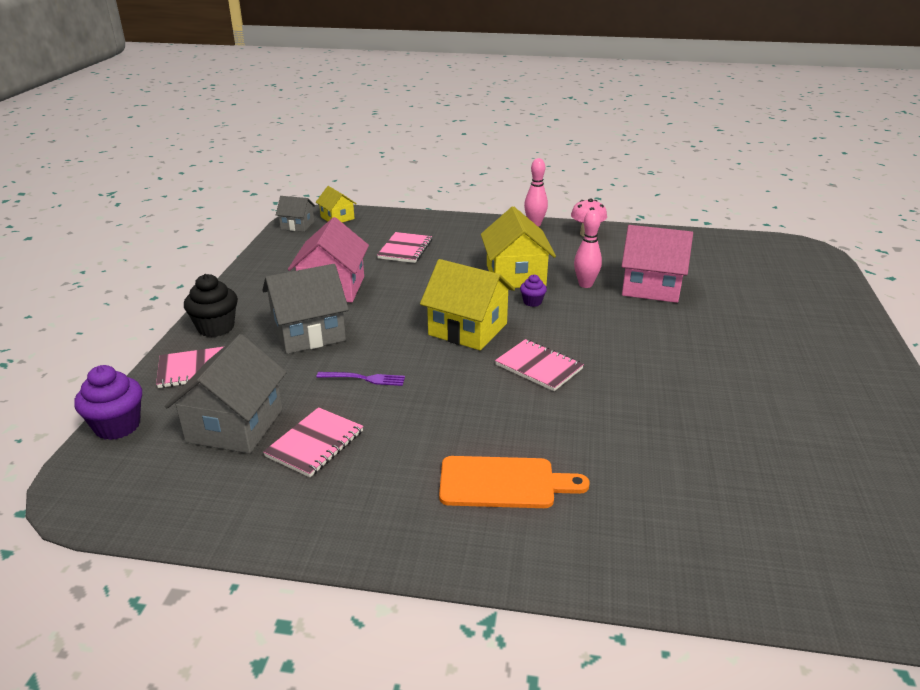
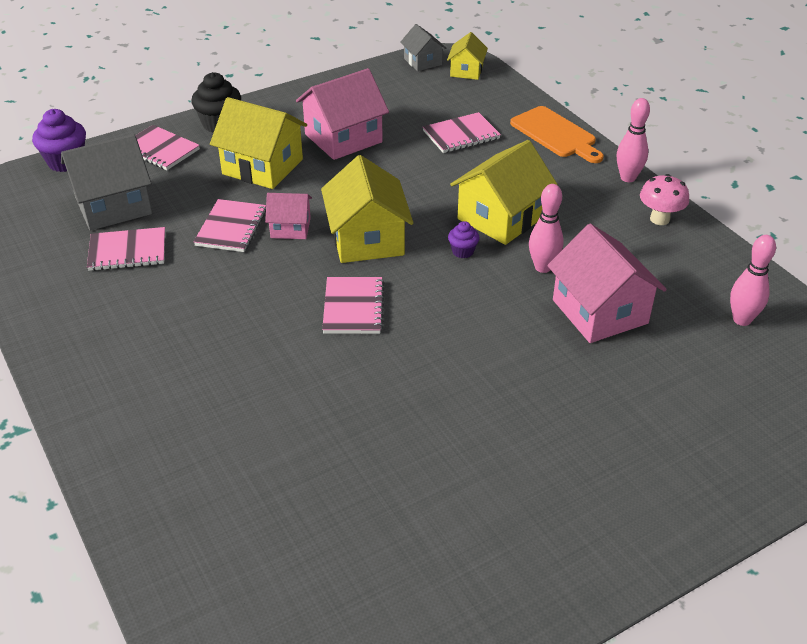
camera: 50 degrees right, 10 degrees up
grey house [262,264,349,354] -> yellow house [210,97,307,189]
purple fork [316,372,405,386] -> pink notebook [194,199,266,252]
orange cutting board [439,456,590,508] -> orange cutting board moved to [510,106,604,163]
none -> pink house [265,193,312,239]
none -> pink bowling pin [730,235,776,326]

